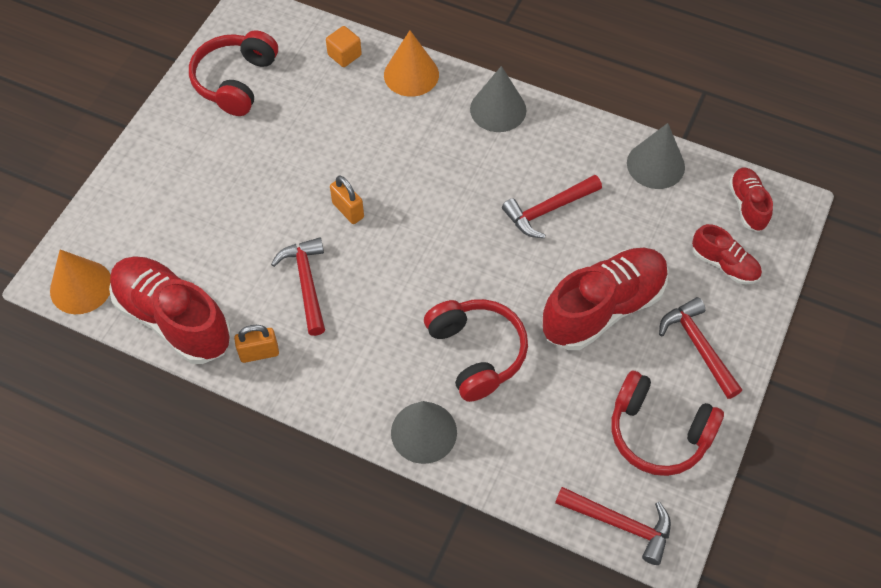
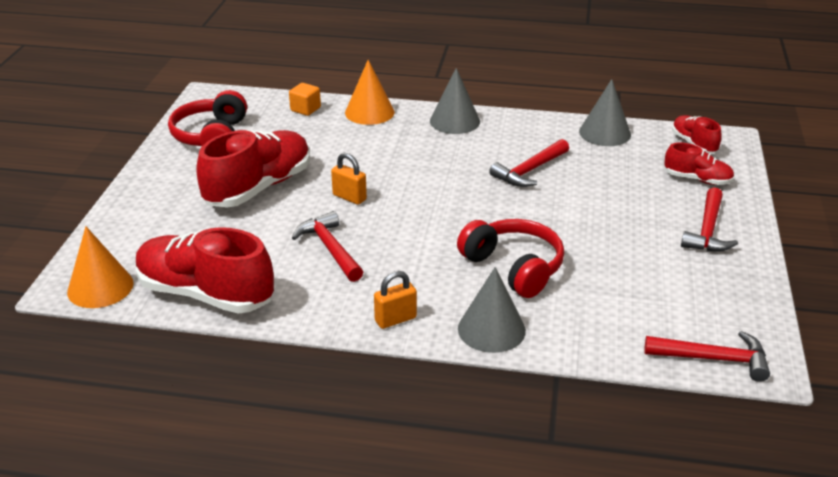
camera: 15 degrees left, 25 degrees down
orange padlock [234,325,279,363] -> orange padlock moved to [374,271,417,329]
red shoe [542,248,669,350] -> red shoe moved to [196,130,310,208]
red headphones [611,371,724,476] -> none
red hammer [659,297,742,399] -> red hammer turned 120 degrees counterclockwise [681,187,738,252]

